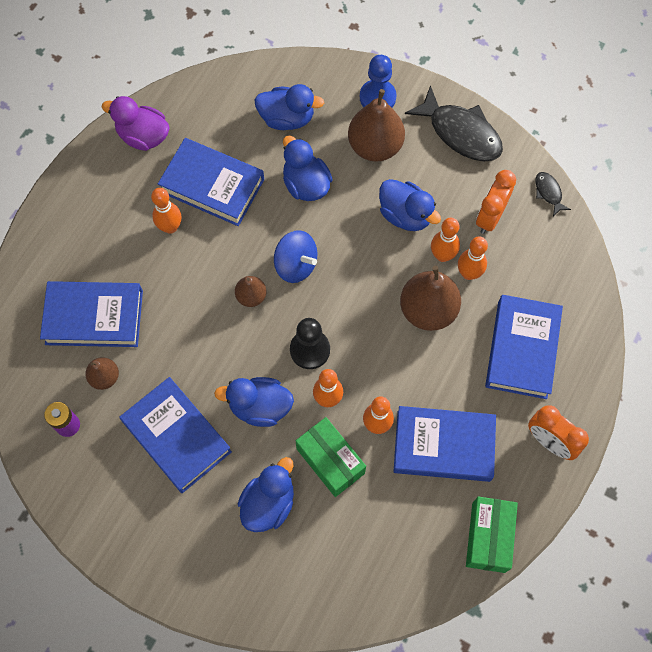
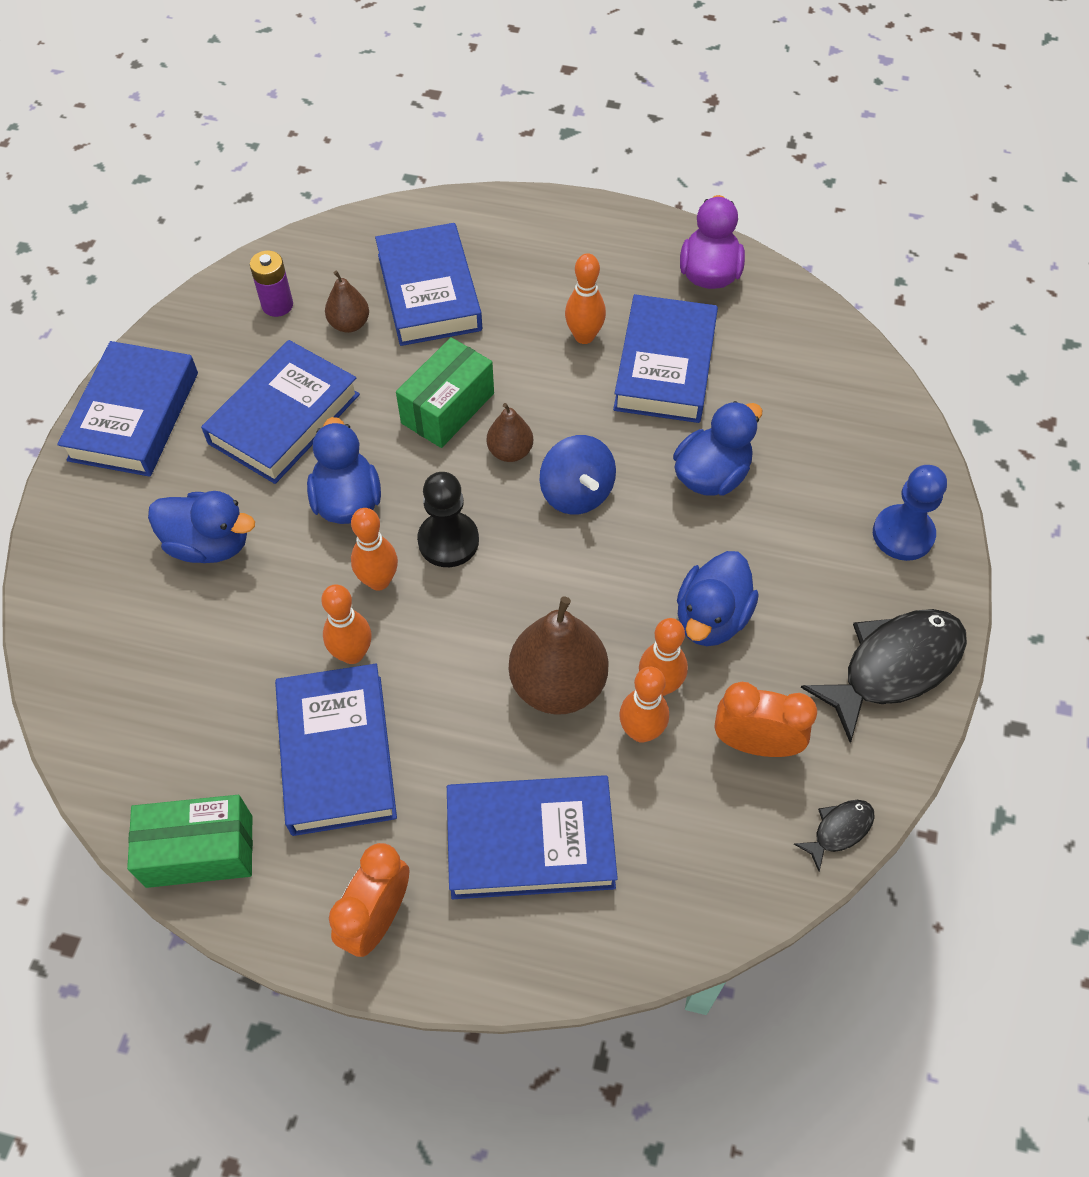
camera: 75 degrees right, 10 degrees down
blue duck [254,84,324,130] -> none
blue spinning top [274,230,317,283] -> blue spinning top turned 45 degrees counterclockwise [540,435,616,515]
green box [296,417,366,497] -> green box moved to [396,337,494,448]
brown pear [348,89,405,162] -> none
black fish [405,85,503,161] -> black fish turned 150 degrees counterclockwise [801,609,967,743]
none -> blue book [57,341,198,477]

